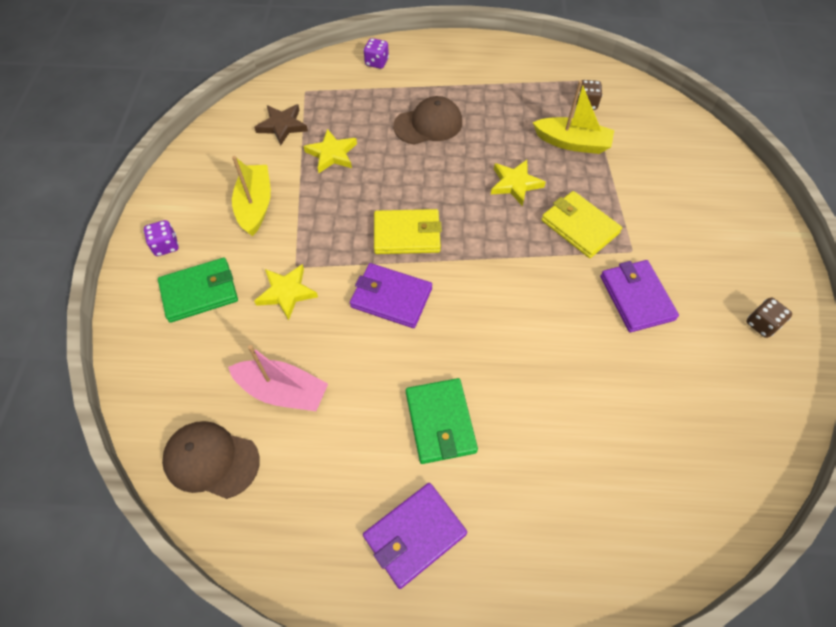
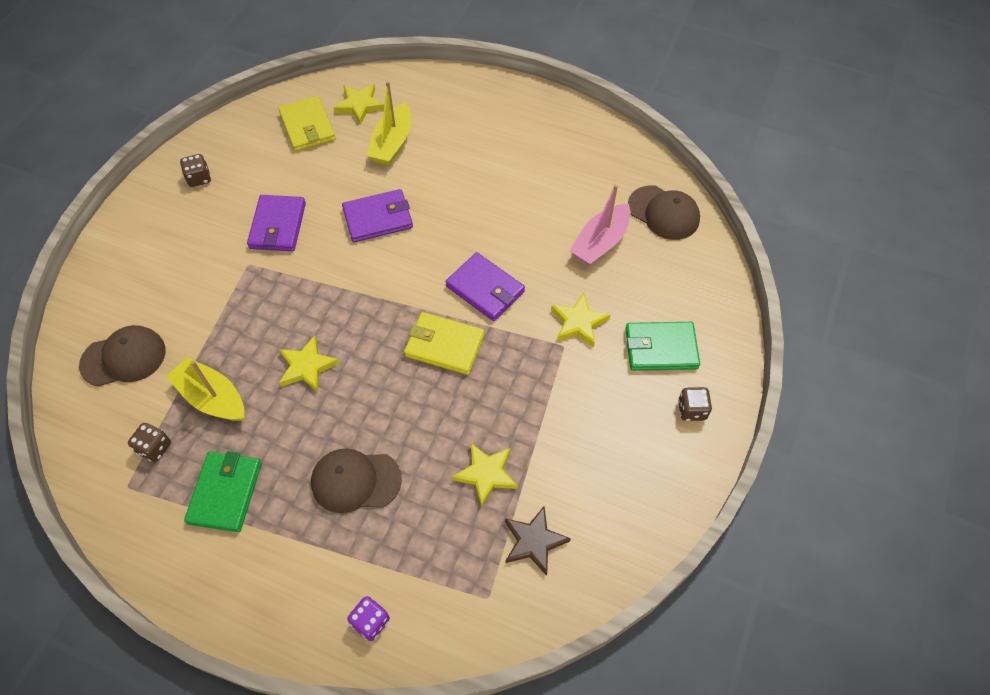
camera: 160 degrees left, 0 degrees up
purple dice [144,220,179,256] -> brown dice [678,387,712,421]
pink boat [228,345,328,411] -> pink boat turned 90 degrees counterclockwise [570,184,631,266]
yellow boat [232,156,271,236] -> yellow boat moved to [367,81,411,165]
purple wallet [363,483,467,589] -> purple wallet moved to [342,189,413,242]
green wallet [406,378,478,464] -> green wallet moved to [184,451,262,532]
yellow wallet [541,191,622,258] -> yellow wallet moved to [278,96,336,152]
none -> brown cap [79,325,165,387]
none -> yellow star [334,84,385,125]

